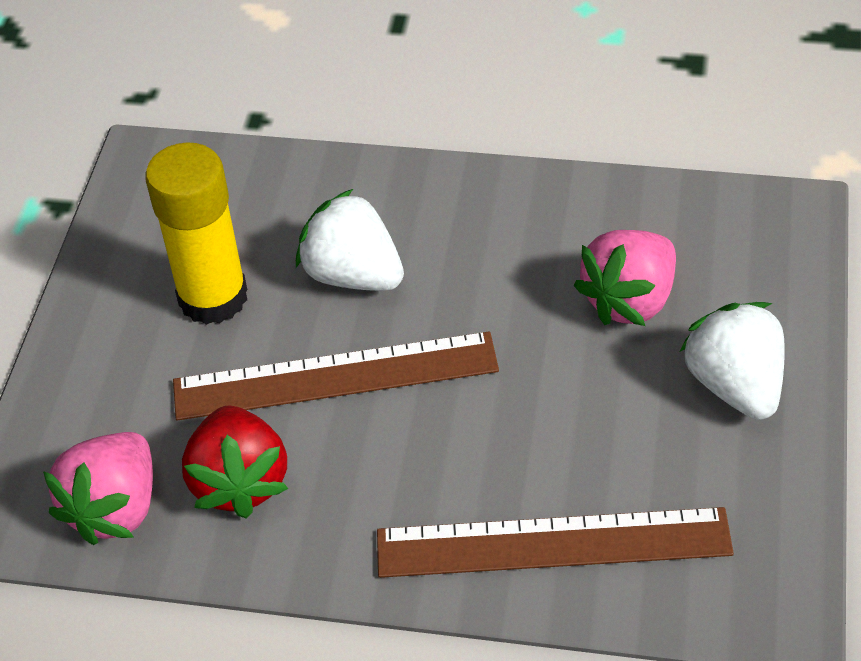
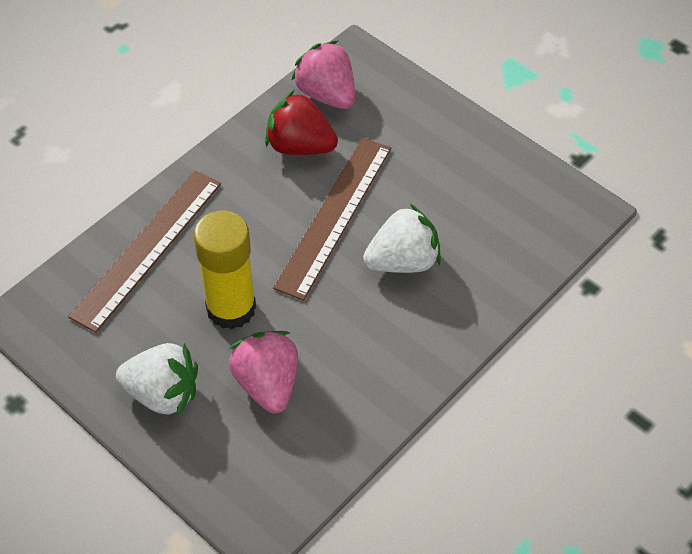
camera: 120 degrees right, 5 degrees up
yellow glue stick [145,142,247,325] -> yellow glue stick moved to [194,210,256,329]

